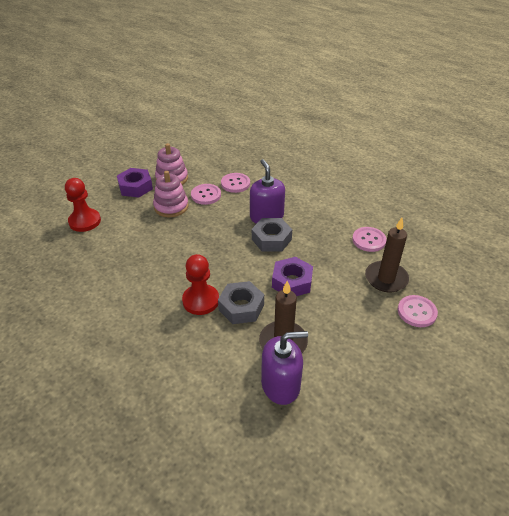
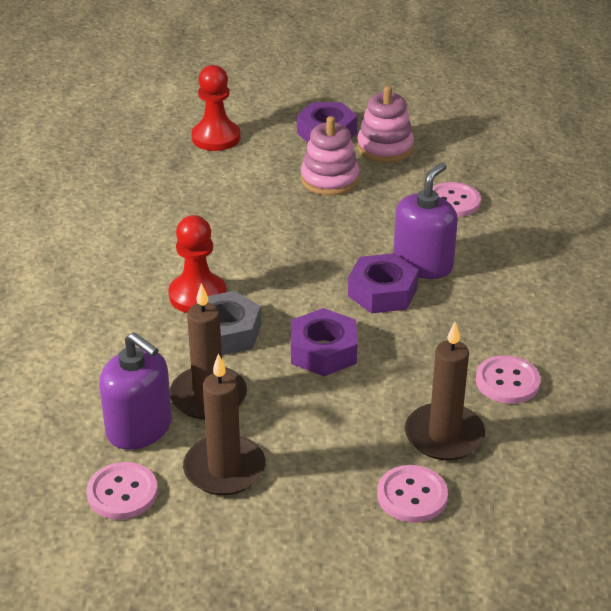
camera: 50 degrees right, 5 degrees down
pink button [191,184,221,205] -> pink button moved to [87,462,158,520]
grey nut [252,218,292,252] -> purple nut [348,253,419,313]
none -> brown candle [183,354,266,495]

